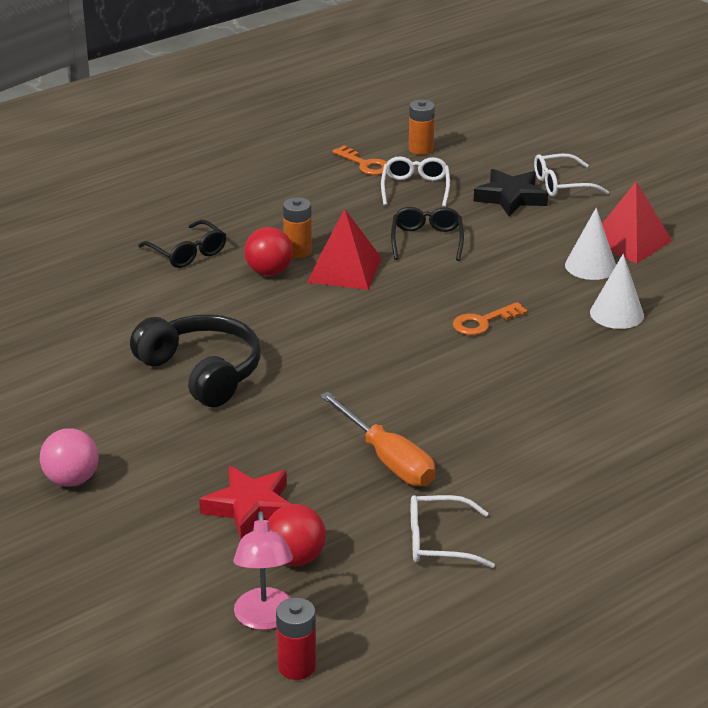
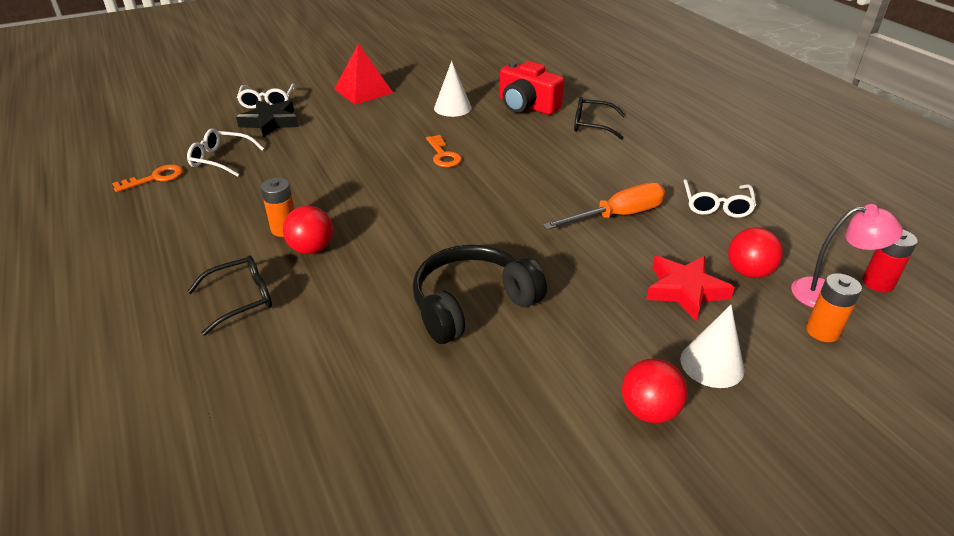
camera: 80 degrees left, 5 degrees up
pink ball [40,428,99,487] -> red ball [622,359,688,423]
red pyramid [307,209,382,290] -> none
black glasses [391,207,464,261] -> black glasses moved to [574,97,626,140]
orange battery [409,100,435,155] -> orange battery moved to [806,273,862,342]
white cone [565,208,616,280] -> white cone moved to [680,305,744,388]
none -> red camera [500,61,564,115]

